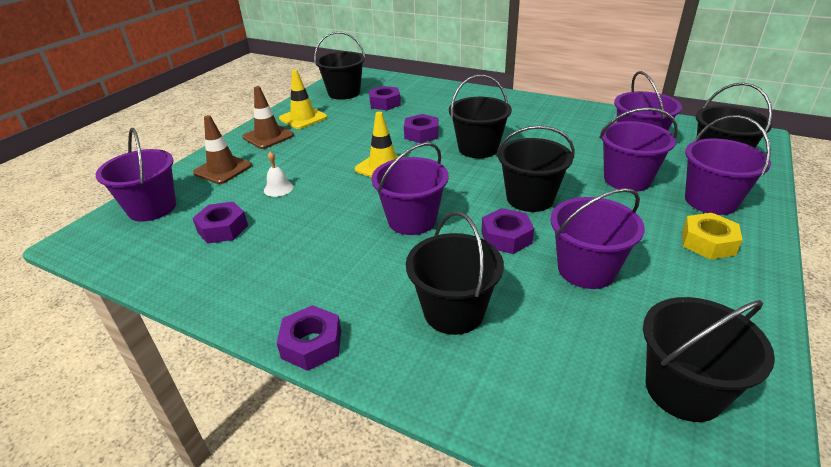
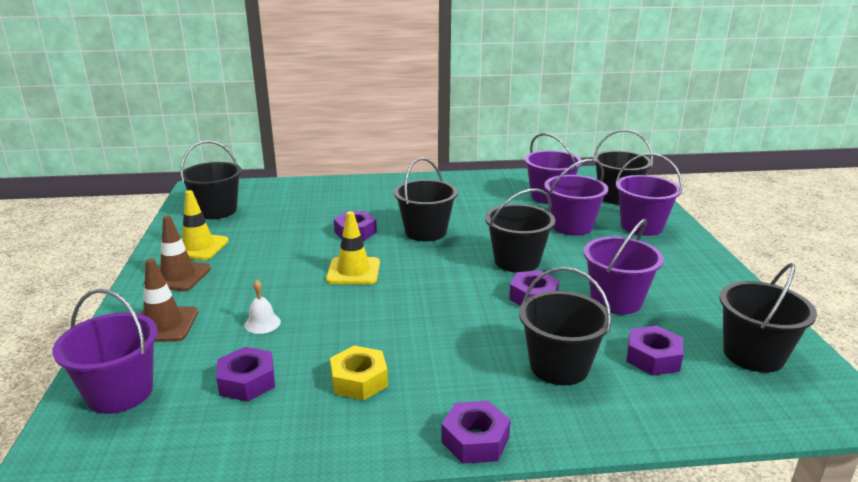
camera: 35 degrees left, 10 degrees down
purple nut [369,86,401,110] -> purple nut moved to [626,326,683,376]
purple bucket [371,142,449,235] -> none
yellow nut [682,213,743,260] -> yellow nut moved to [330,346,388,400]

